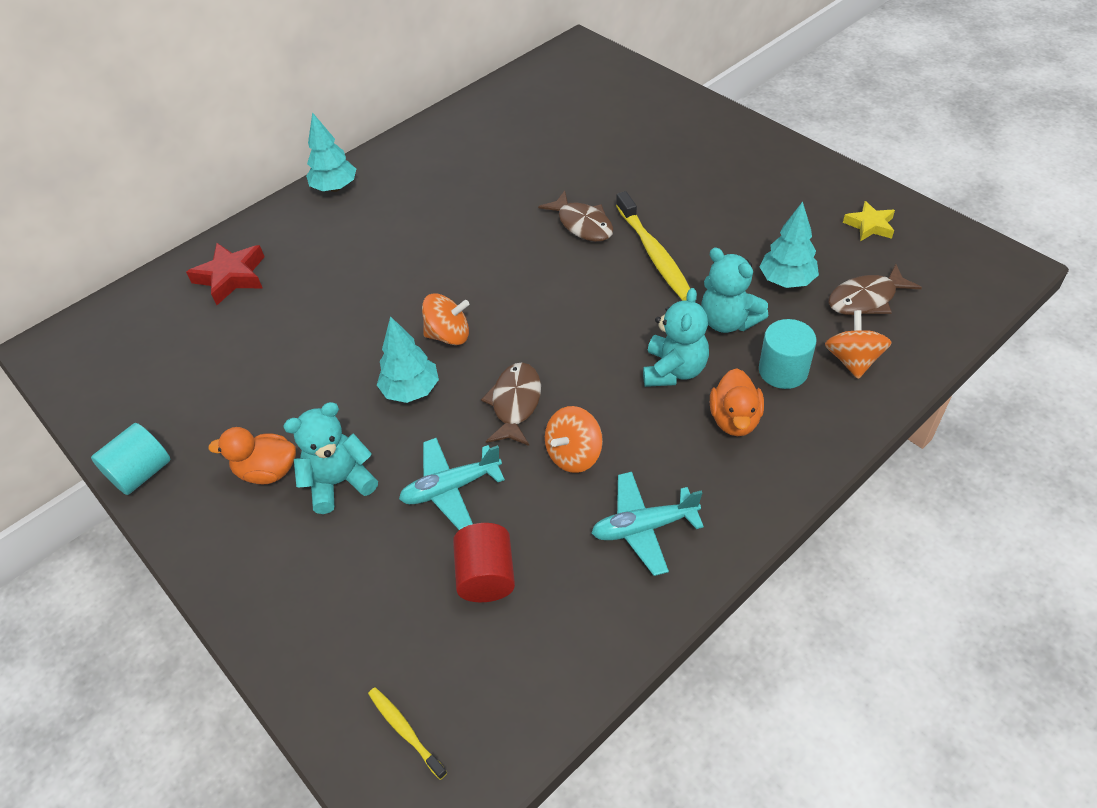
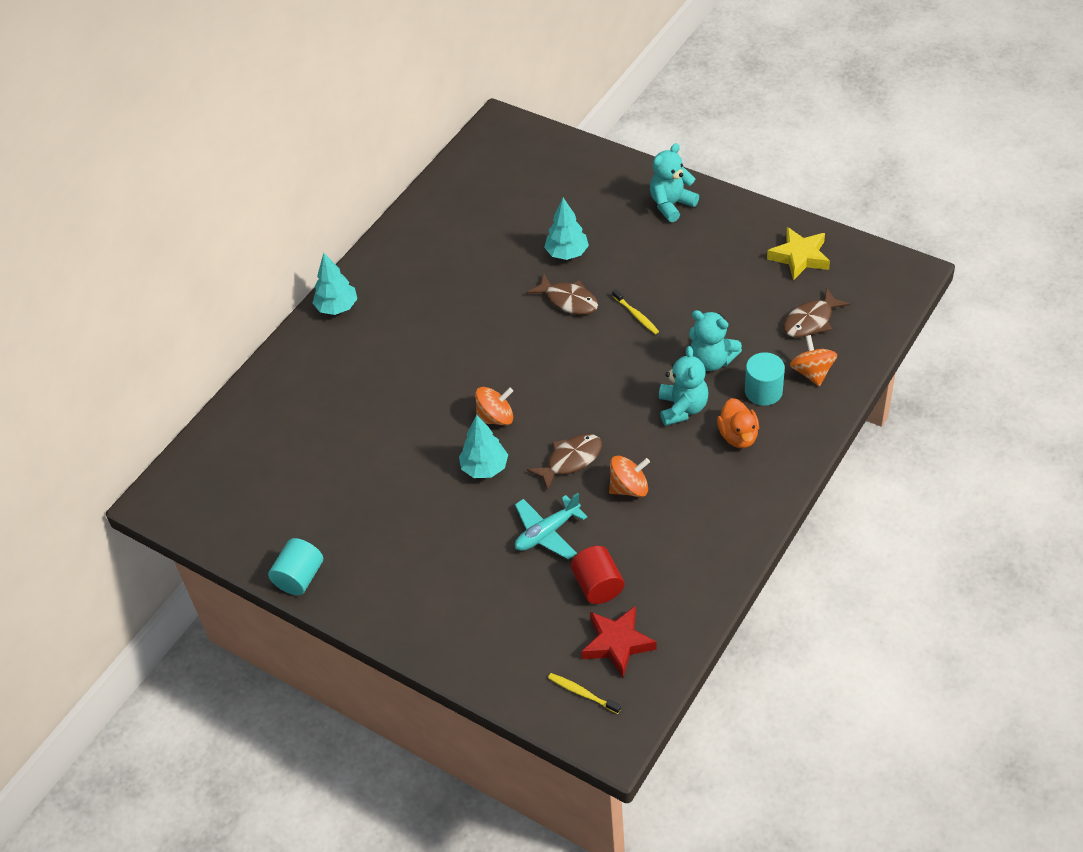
camera: 15 degrees left, 0 degrees up
red star [186,243,265,305] -> red star moved to [581,606,657,677]
orange duck [208,427,296,484] -> none
turquoise teddy bear [283,402,378,514] -> turquoise teddy bear moved to [650,143,699,222]
brown fish [481,363,541,446] -> brown fish turned 60 degrees clockwise [527,434,602,490]
orange spinning top [545,406,603,473] -> orange spinning top turned 135 degrees counterclockwise [609,456,650,497]
turquoise plane [592,472,704,576] -> none
yellow toothbrush [616,191,690,301] -> yellow toothbrush [612,289,659,334], size x0.53
turquoise tree [760,201,819,288] -> turquoise tree moved to [544,198,589,260]
yellow star [843,201,895,241] -> yellow star [767,227,830,281], size x1.52

